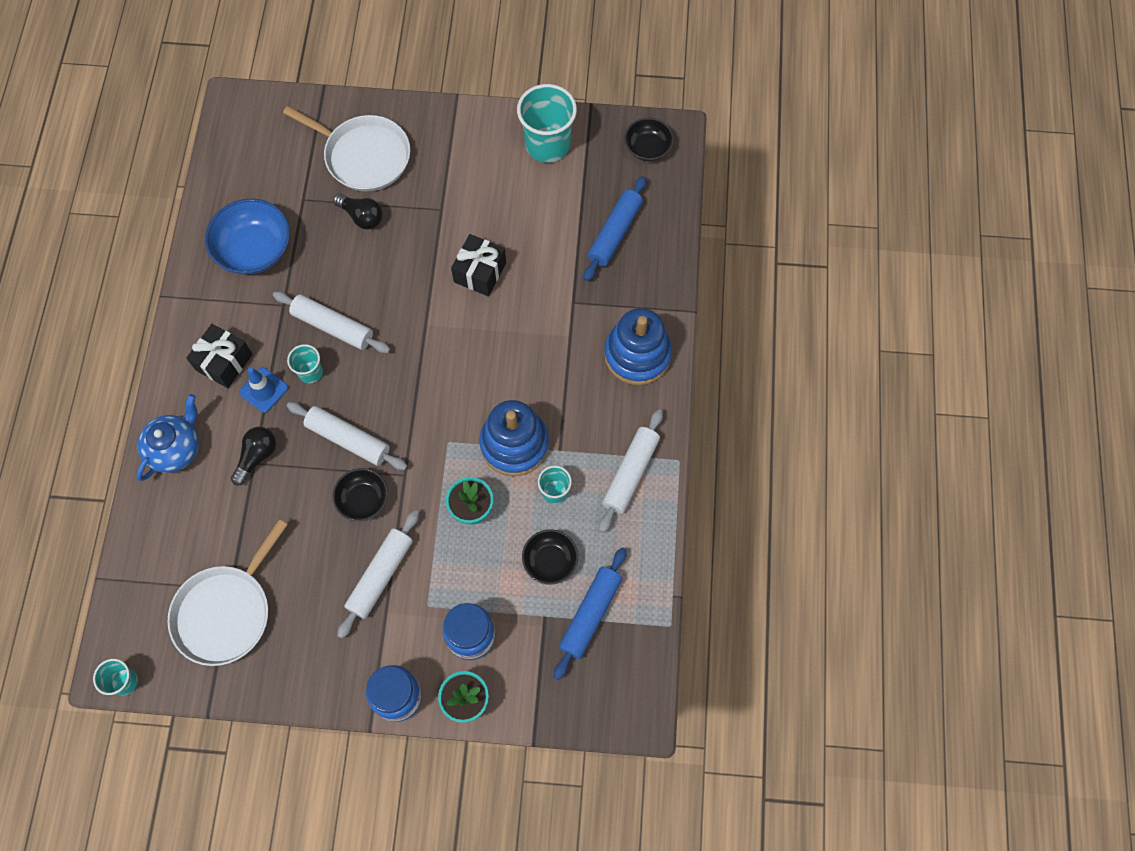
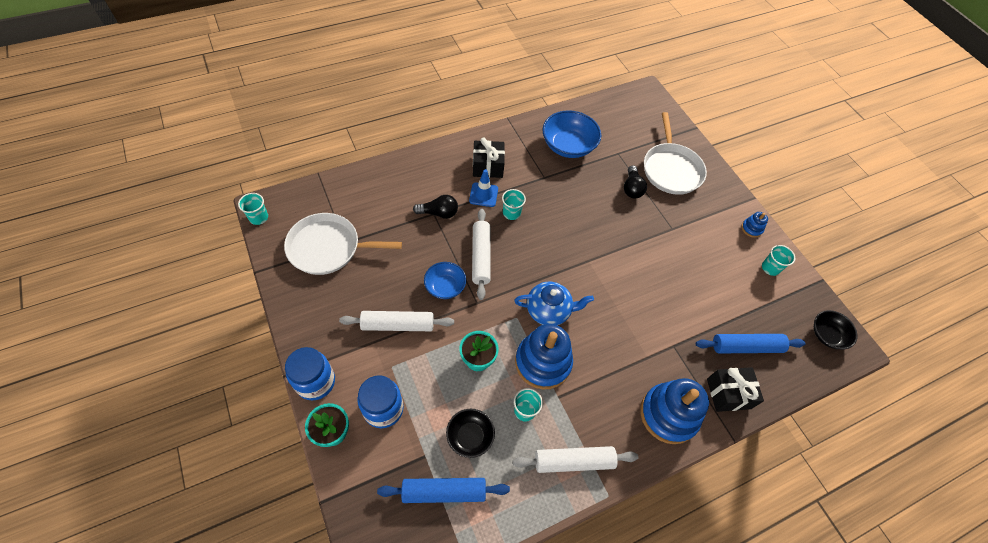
camera: 55 degrees right, 10 degrees down
blue teapot [136,394,199,481] -> blue teapot moved to [514,282,594,325]
white rolling pin [273,291,390,353] -> none
black bowl [332,468,388,521] -> blue bowl [424,262,466,299]
black gift [451,234,506,296] -> black gift moved to [707,367,764,412]
turquoise cup [517,84,577,163] -> turquoise cup [762,245,795,276], size x0.52
none -> blue stacking toy [741,212,768,238]

